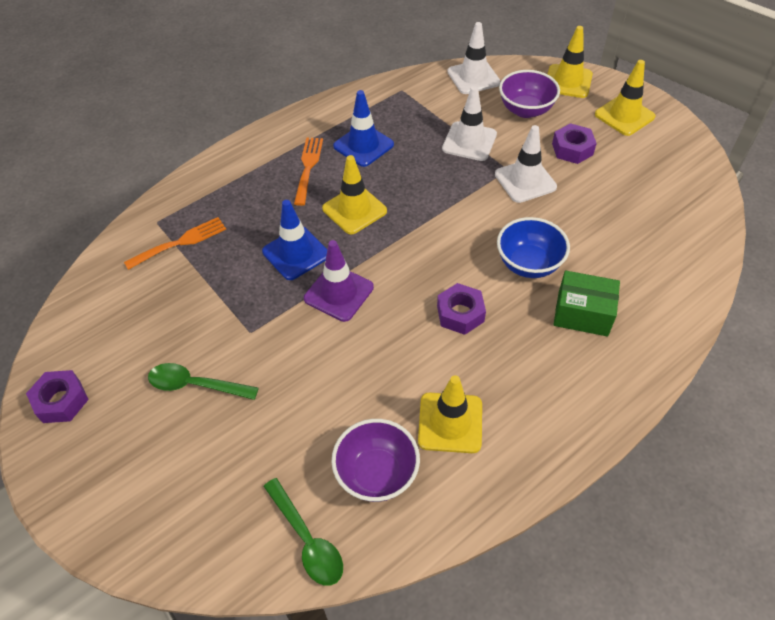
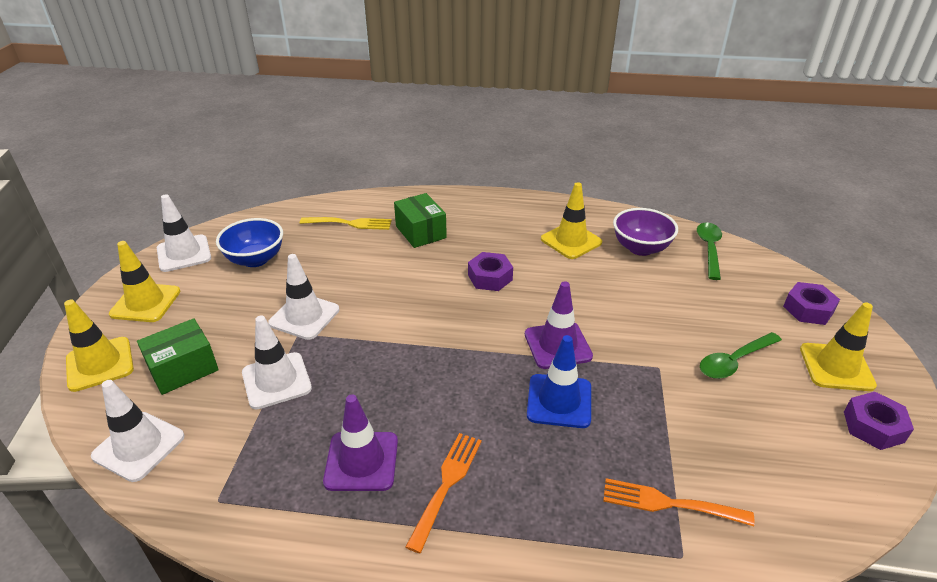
camera: 135 degrees left, 15 degrees down
green spoon [148,363,259,400] -> green spoon turned 90 degrees clockwise [700,332,782,379]
orange fork [294,138,323,206] -> orange fork turned 150 degrees clockwise [406,433,482,553]
yellow traffic cone [322,155,387,234] -> yellow traffic cone moved to [800,302,877,391]
blue traffic cone [333,90,394,167] -> purple traffic cone [323,394,398,491]
blue bowl [497,217,570,278] -> blue bowl moved to [216,218,283,267]
purple bowl [499,70,560,118] -> green box [137,318,219,395]
purple nut [552,123,597,164] -> purple nut moved to [783,282,840,325]
none -> white traffic cone [157,194,211,272]
none -> yellow fork [300,217,392,230]

